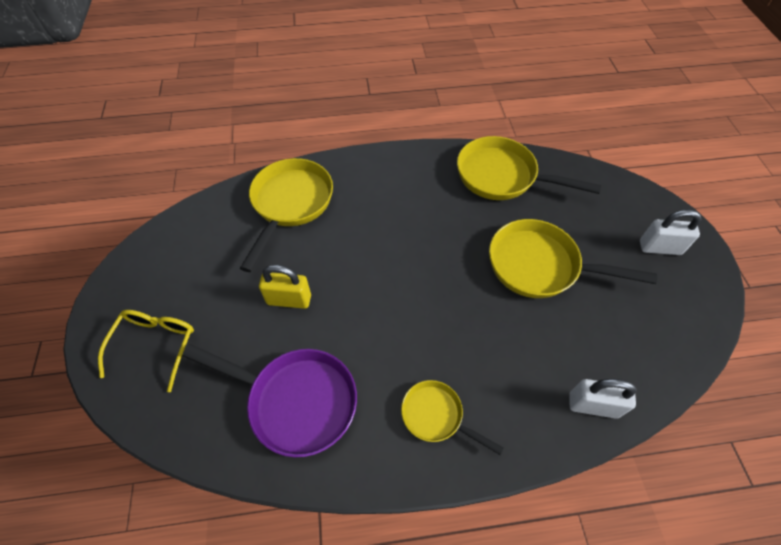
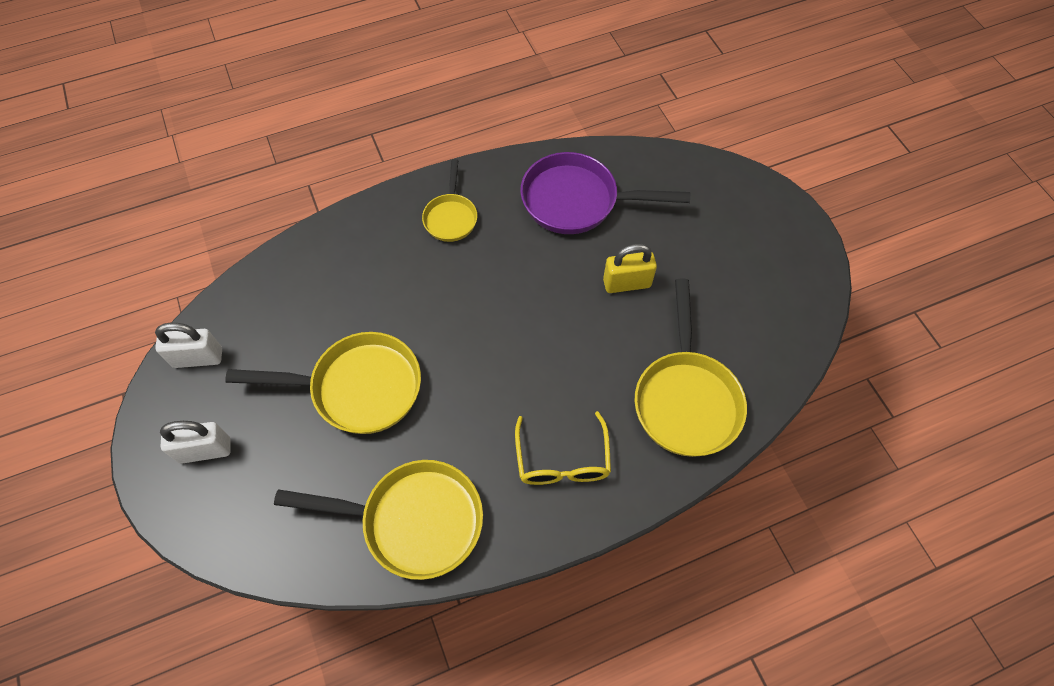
camera: 165 degrees right, 5 degrees up
yellow glasses [98,310,194,392] -> yellow glasses moved to [515,411,611,485]
yellow pan [401,380,504,455] -> yellow pan turned 75 degrees clockwise [422,159,477,242]
white padlock [569,379,637,419] -> white padlock moved to [155,323,222,368]

